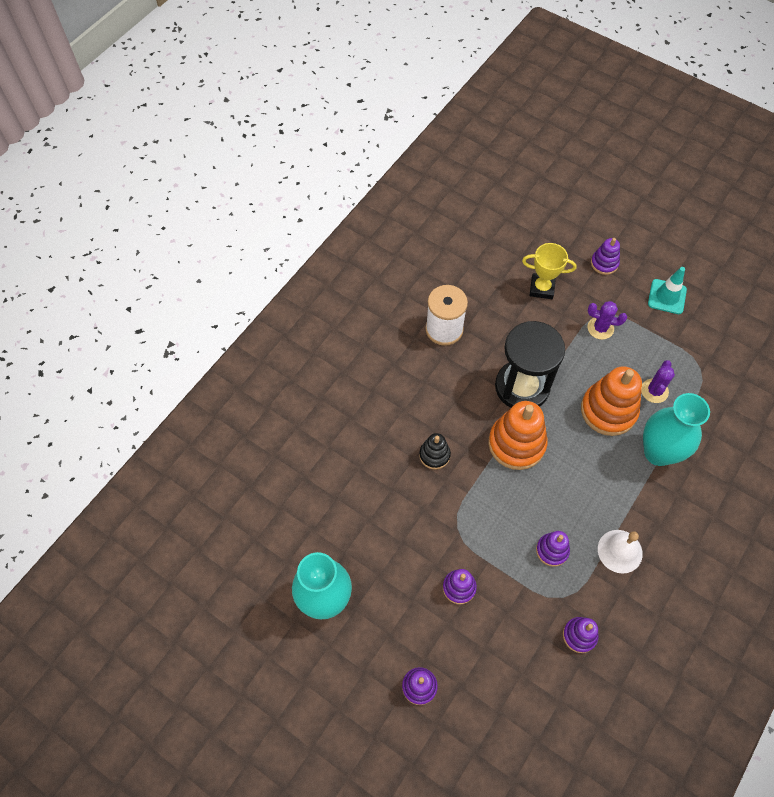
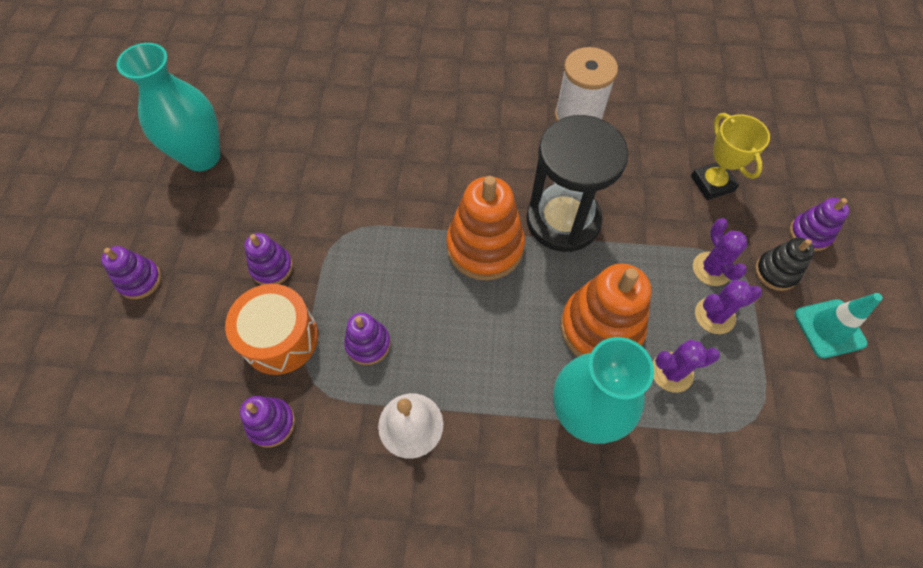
camera: 60 degrees right, 0 degrees up
black stacking toy [419,433,451,470] -> black stacking toy moved to [755,238,814,291]
none -> orange drum [225,284,318,375]
none -> purple cactus [695,280,762,334]

